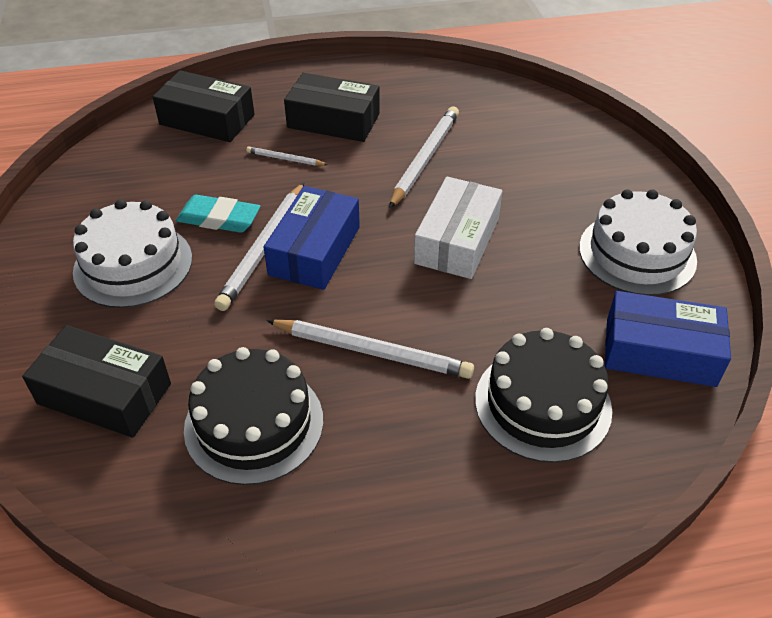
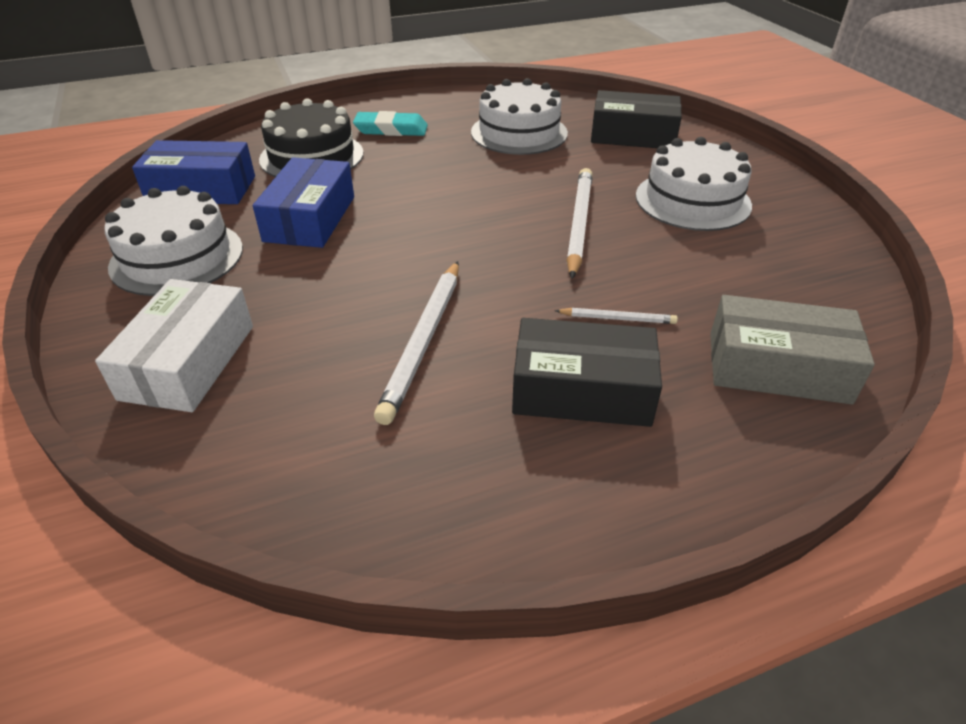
camera: 170 degrees right, 5 degrees down
black box [153,70,255,142] -> grey box [710,295,875,405]
turquoise eraser [176,195,260,233] -> turquoise eraser moved to [353,111,428,136]
black cake [184,347,323,485] -> white cake [471,78,568,155]
blue box [264,186,360,290] -> blue box moved to [253,157,354,248]
white pencil [266,320,474,379] -> none
white box [414,177,502,279] -> white box moved to [95,279,253,412]

